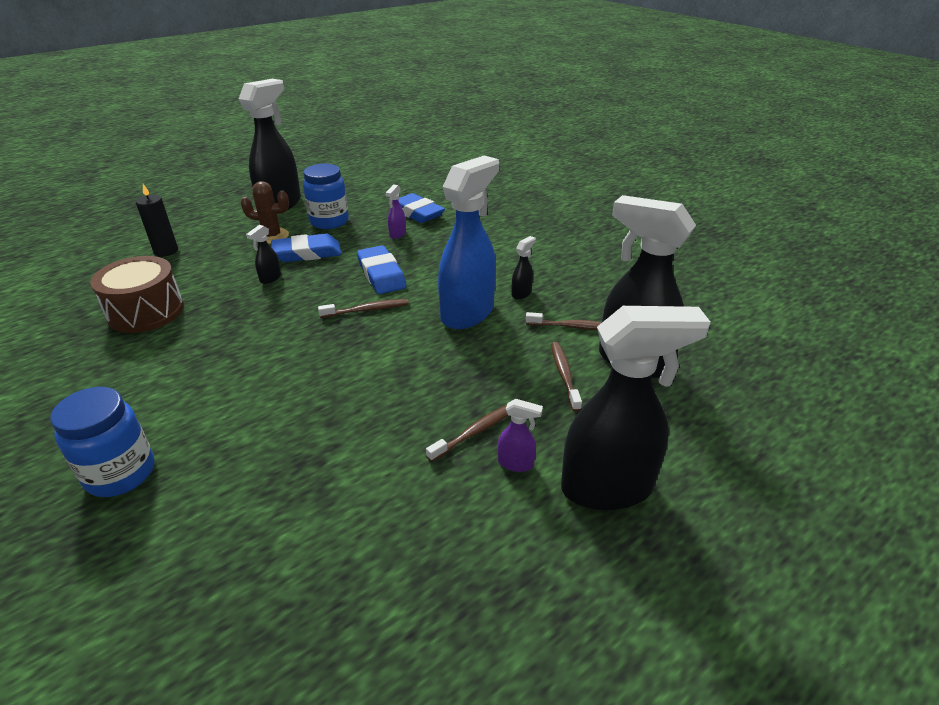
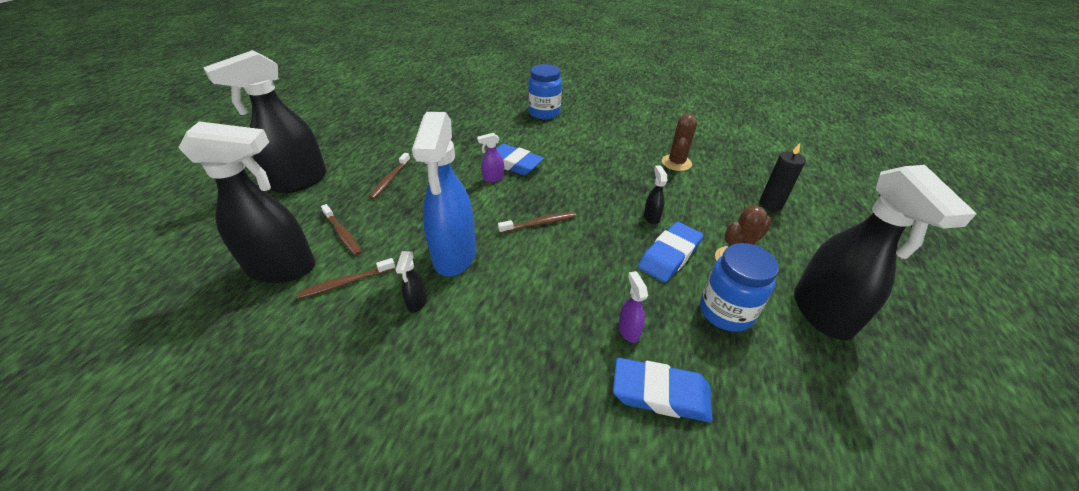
camera: 145 degrees right, 5 degrees up
brown drum [90,256,184,333] -> brown cactus [662,113,697,171]
brown toothbrush [318,299,409,318] -> brown toothbrush turned 150 degrees counterclockwise [498,212,576,234]
blue eraser [357,245,406,294] -> blue eraser moved to [496,144,544,175]
purple spray bottle [498,399,543,472] -> purple spray bottle moved to [477,133,504,182]

